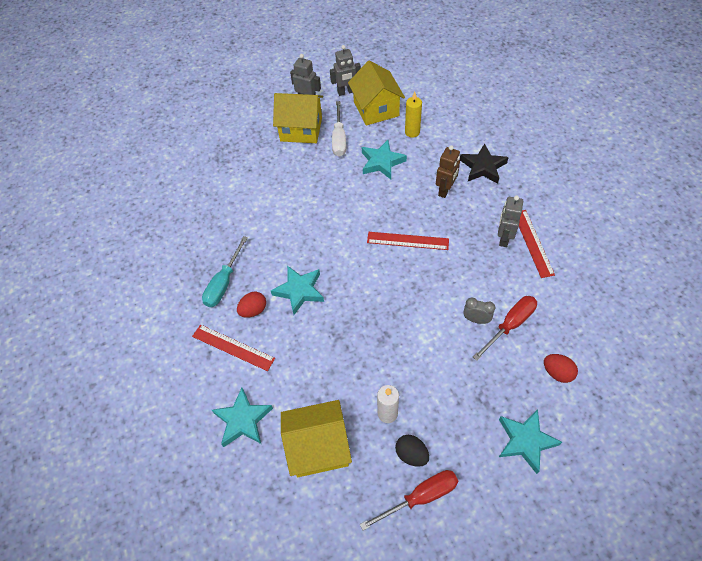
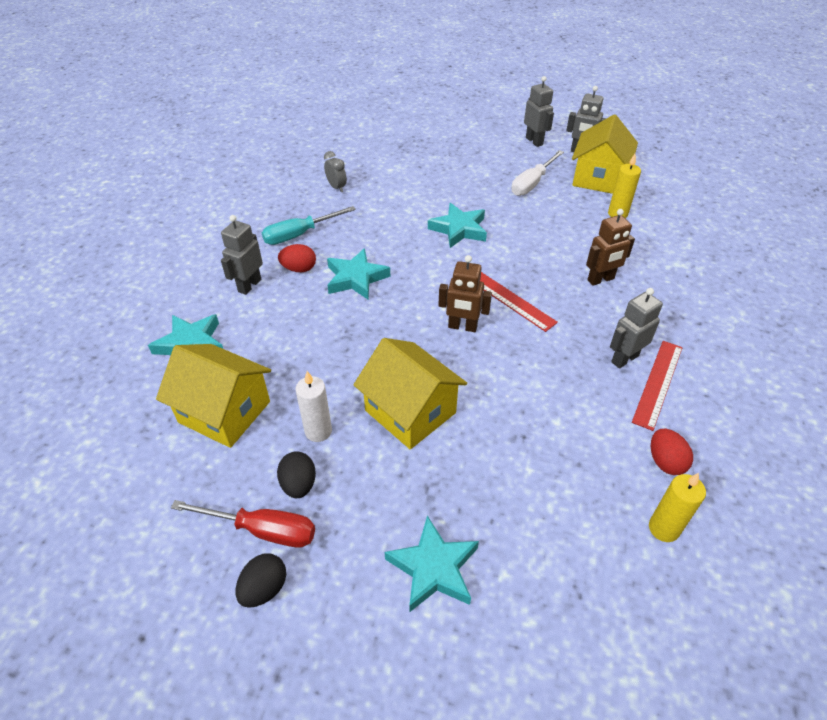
camera: 35 degrees right, 10 degrees down
red ruler [192,324,275,371] -> grey robot [221,215,263,295]
yellow house [273,93,323,143] -> yellow house moved to [353,338,467,449]
turquoise star [362,140,407,179] -> turquoise star moved to [428,203,487,248]
black star [460,144,509,184] -> none
grey clock [463,298,495,324] -> grey clock moved to [324,151,347,192]
red screwdriver [473,296,537,361] -> none
red egg [544,354,578,383] -> red egg moved to [651,429,693,475]
none -> black egg [236,553,286,608]
none -> brown robot [438,255,492,332]
none -> yellow candle [649,473,706,542]

